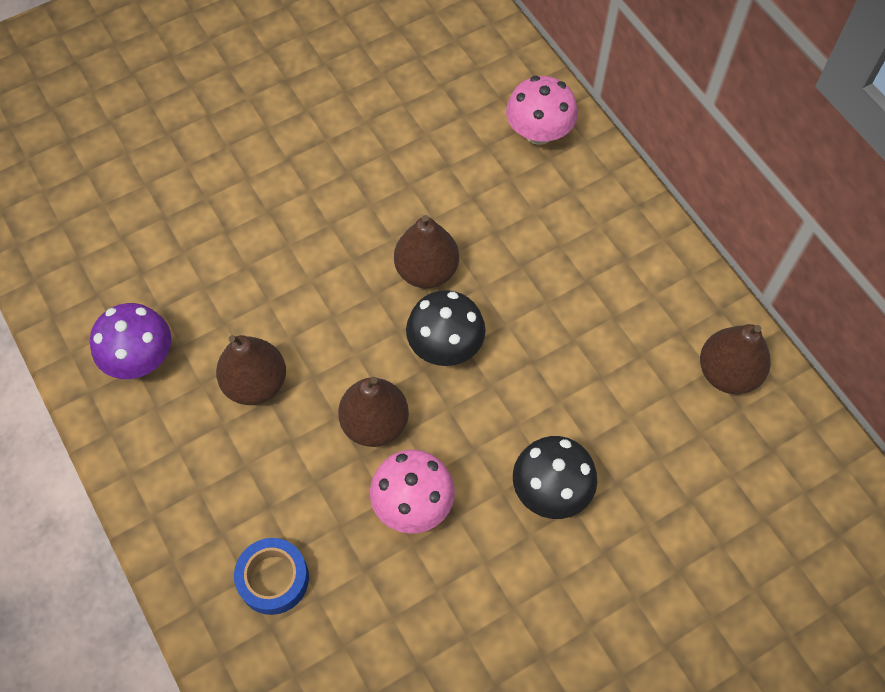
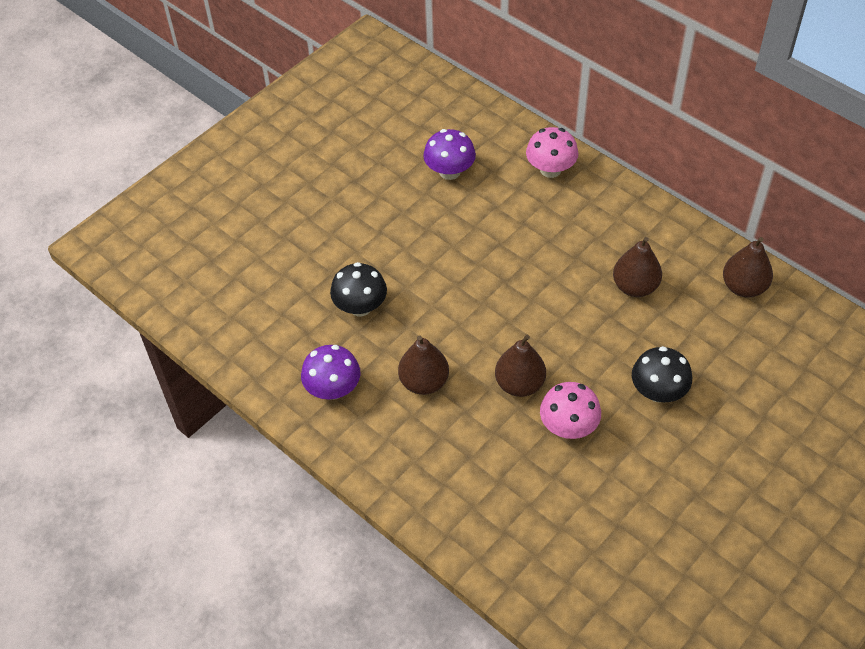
camera: 15 degrees left, 10 degrees down
blue tape [234,538,309,615] -> none
brown pear [394,215,459,288] -> brown pear moved to [613,237,662,297]
black mushroom [406,290,486,366] -> black mushroom moved to [330,262,387,316]
none -> purple mushroom [424,129,476,180]

